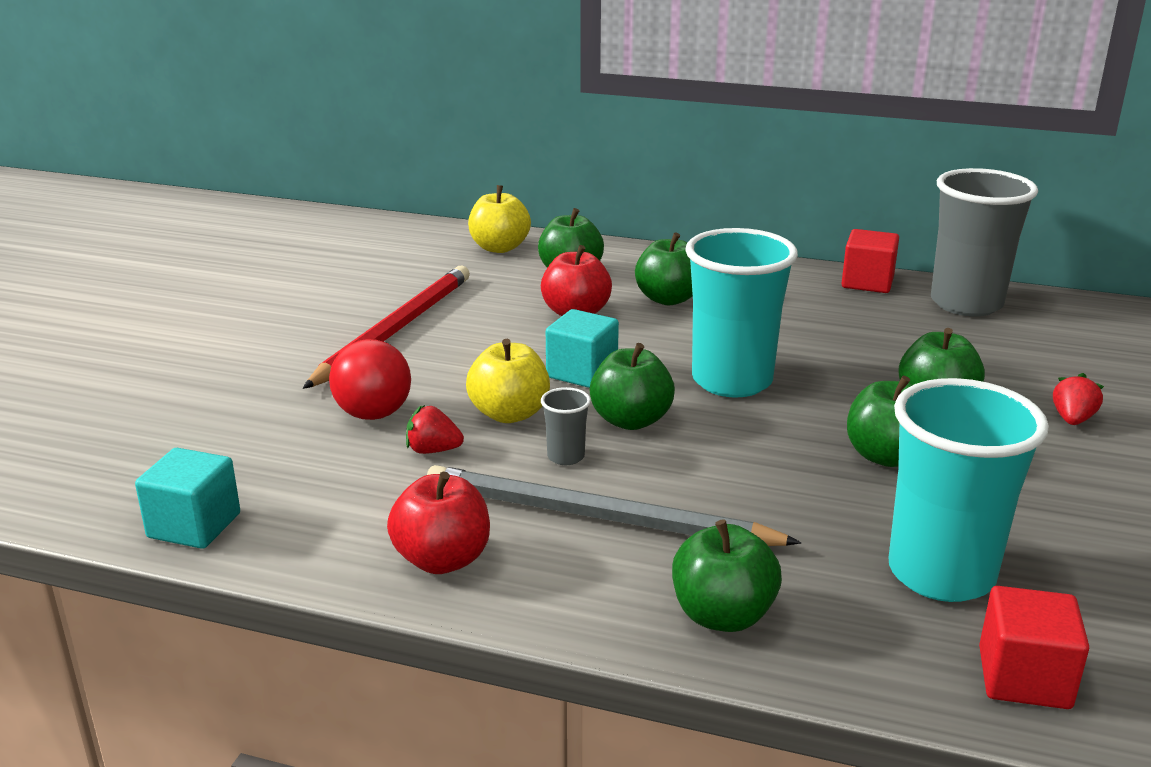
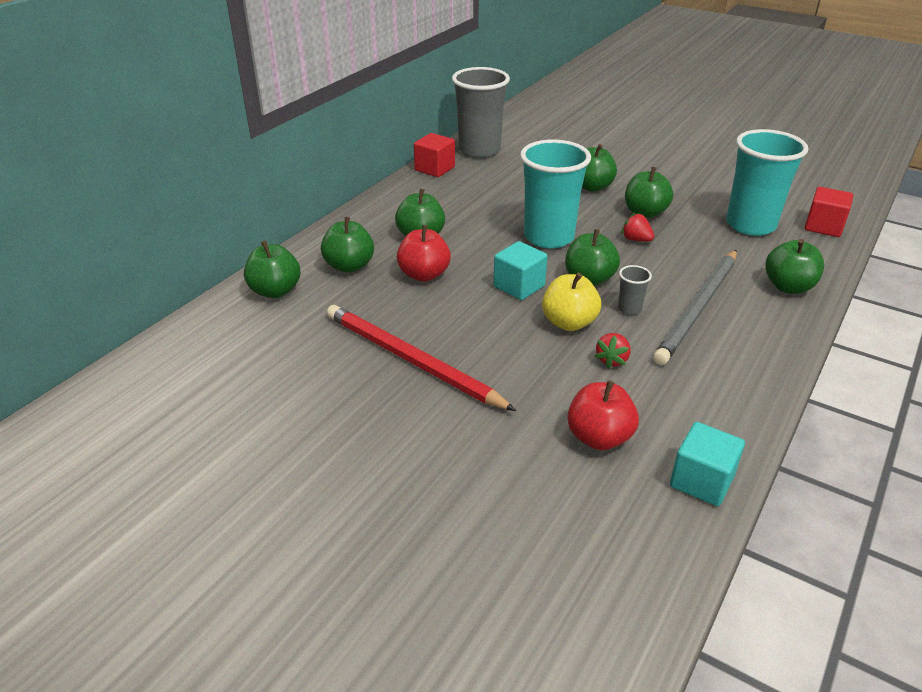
camera: 75 degrees left, 10 degrees up
red ball [329,339,411,420] -> none
red apple [387,472,490,574] -> red apple moved to [567,380,639,450]
yellow apple [468,185,531,253] -> green apple [244,241,301,298]
red strawberry [1053,373,1104,425] -> red strawberry moved to [621,213,654,242]

